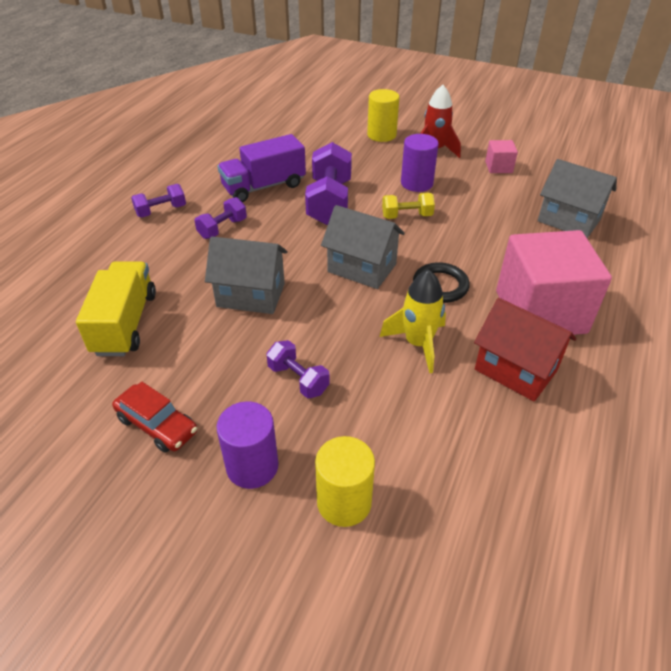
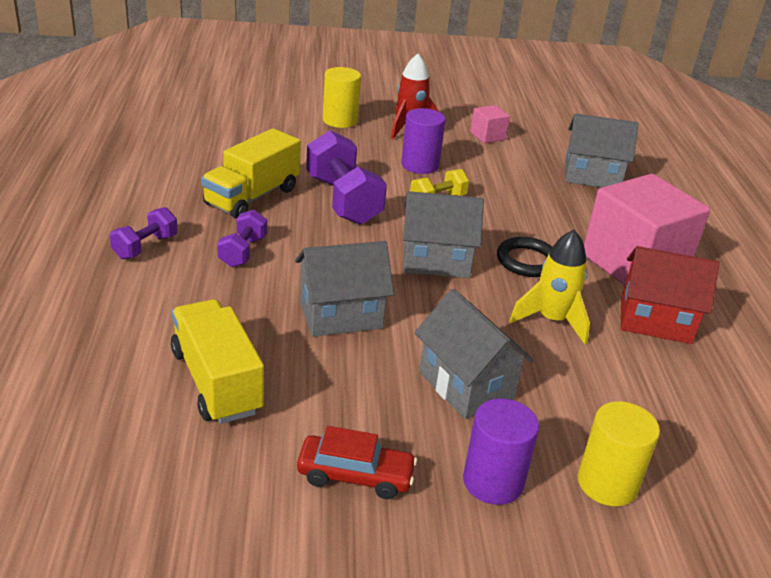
camera: 30 degrees left, 10 degrees down
purple truck [218,134,306,202] -> yellow truck [201,128,301,219]
purple dumbbell [266,340,330,398] -> grey house [414,289,534,419]

